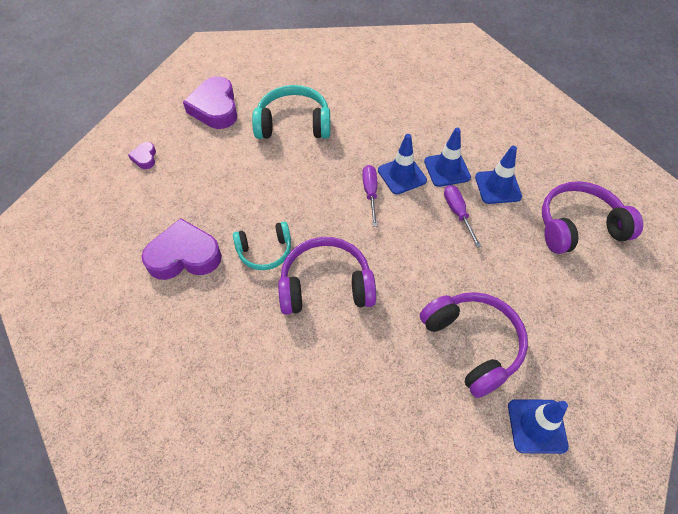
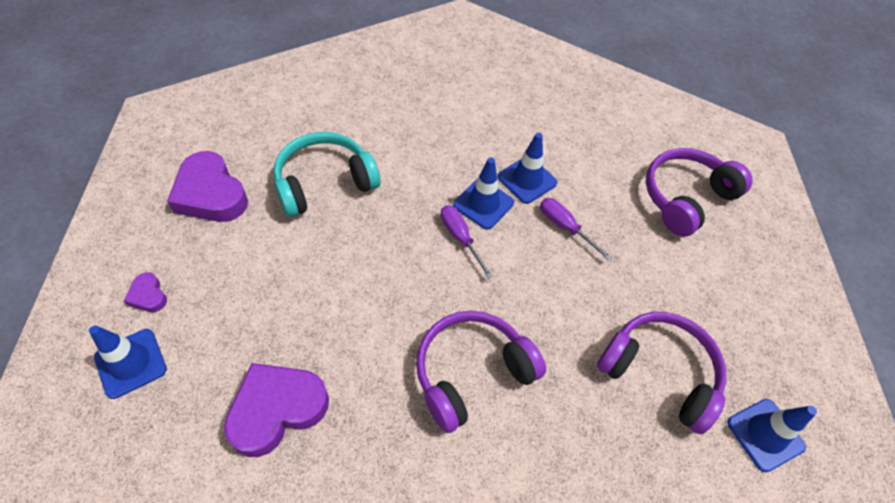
camera: 30 degrees left, 0 degrees up
turquoise headphones [233,221,291,270] -> none
blue traffic cone [475,146,522,204] -> blue traffic cone moved to [89,325,167,399]

